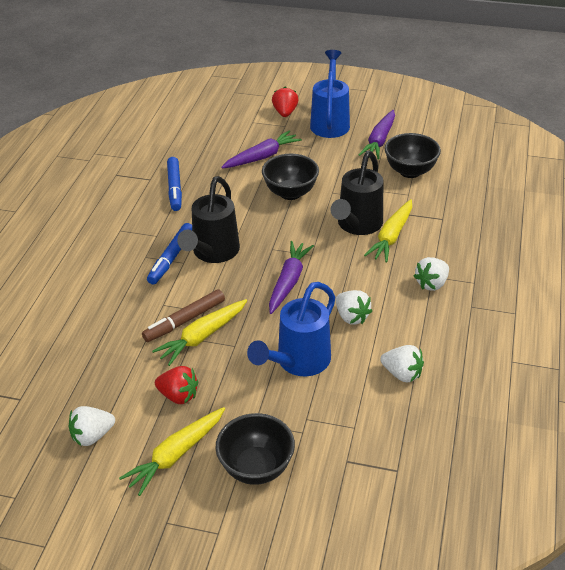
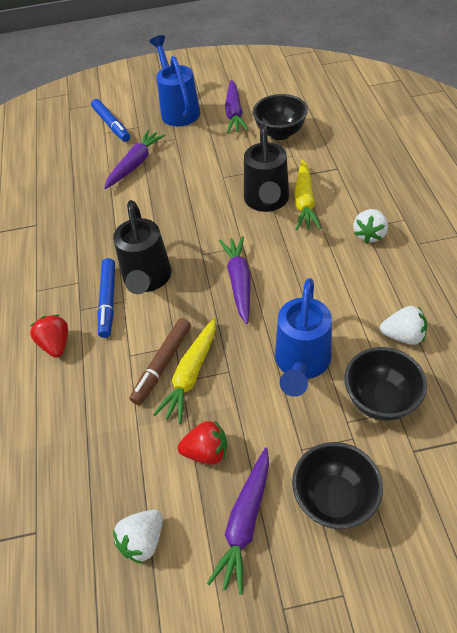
camera: 20 degrees left, 10 degrees up
yellow carrot [119,407,225,496] -> purple carrot [207,448,269,595]
blue marker [167,157,182,211] -> blue marker moved to [91,99,130,142]
black bowl [262,154,319,200] -> black bowl moved to [344,347,427,421]
red strawberry [272,87,298,117] -> red strawberry moved to [30,315,68,358]
white strawberry [336,290,372,324] -> none

